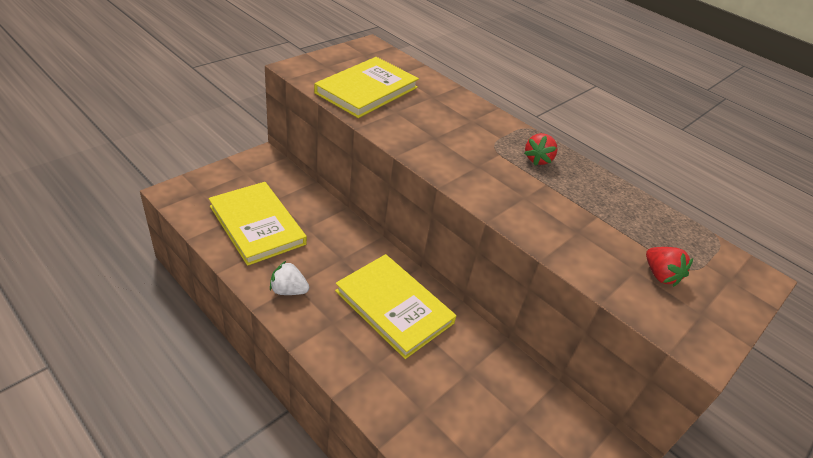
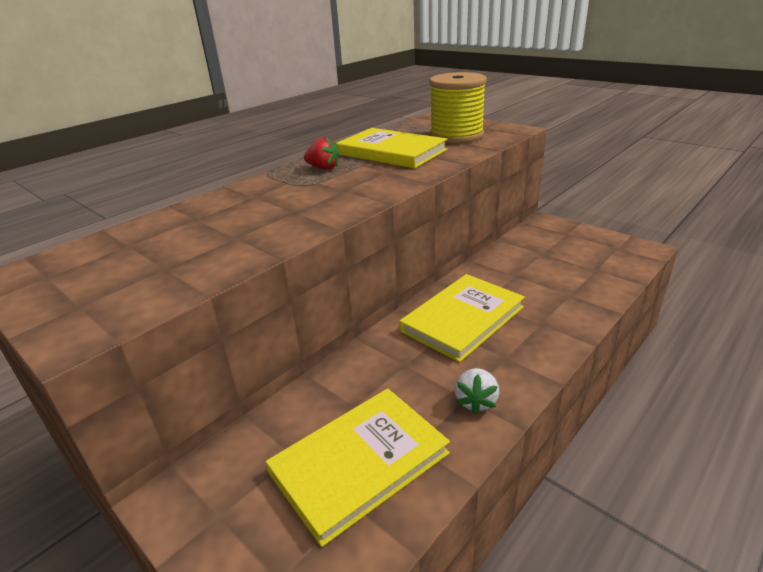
camera: 85 degrees left, 10 degrees down
yellow book [314,57,419,118] -> yellow book moved to [336,128,448,168]
red strawberry [646,247,693,287] -> yellow spool [429,72,487,143]

